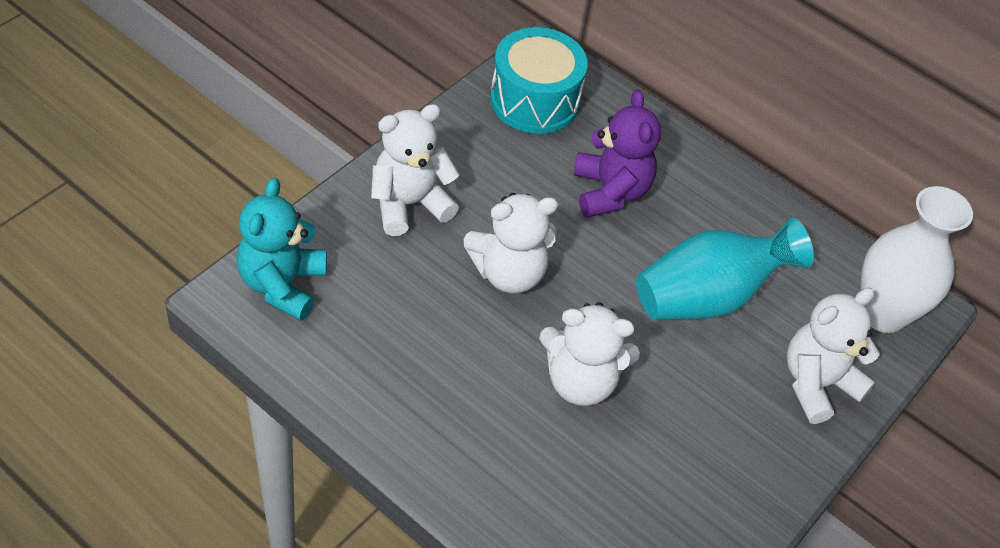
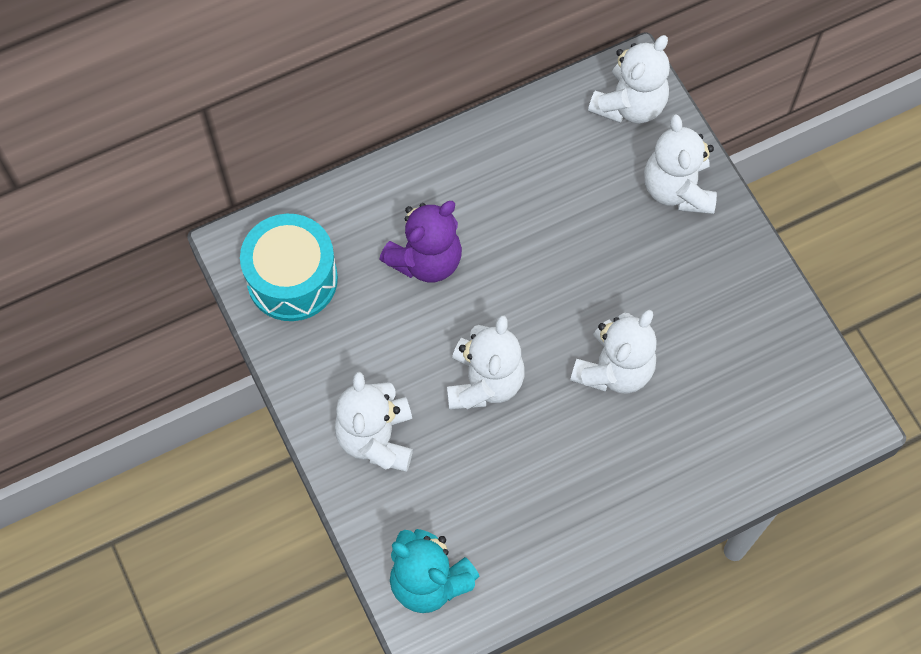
camera: 60 degrees left, 15 degrees up
purple teddy bear [574,90,661,218] -> purple teddy bear turned 120 degrees clockwise [379,201,462,283]
turquoise vase [636,218,814,320] -> none
white vase [861,186,973,333] -> white teddy bear [588,35,670,124]

